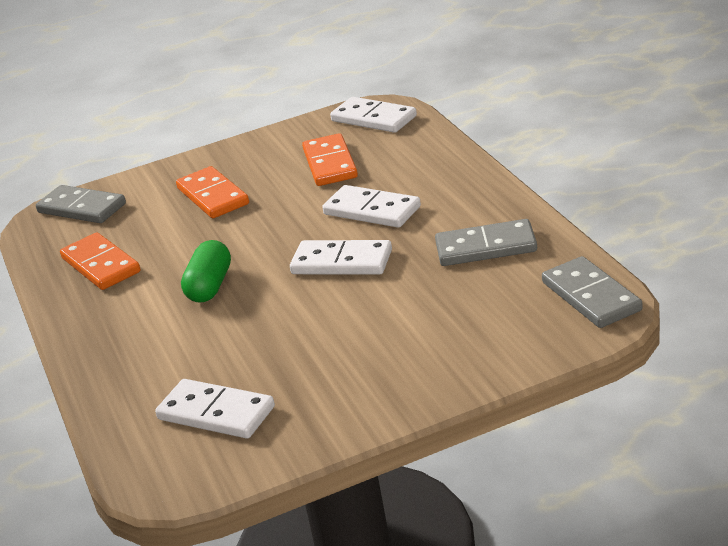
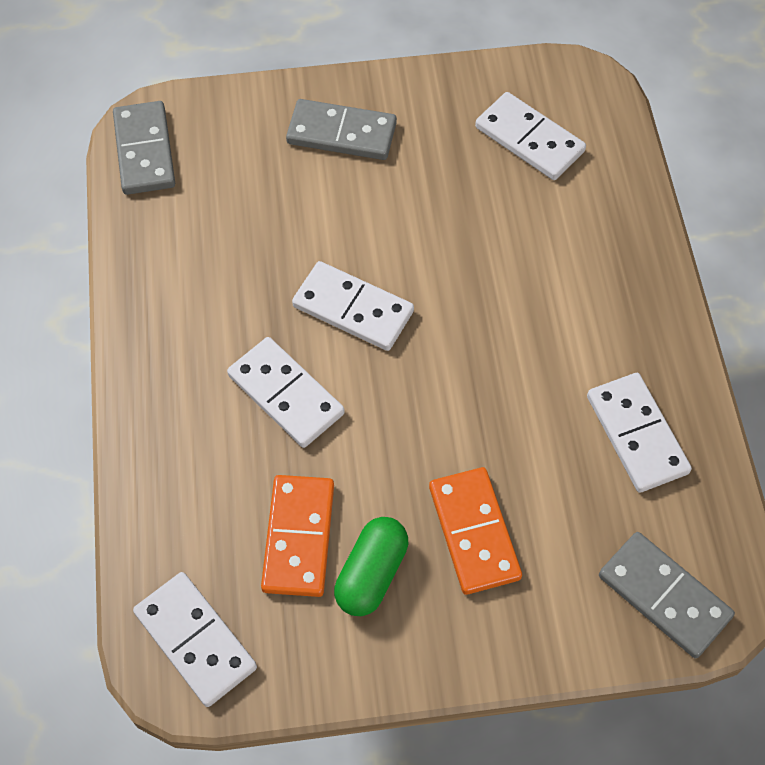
camera: 170 degrees left, 30 degrees up
orange domino [60,232,141,290] -> white domino [587,373,692,493]
green capsule [181,240,231,303] -> green capsule moved to [334,517,408,616]
grey domino [435,219,537,266] -> grey domino moved to [286,99,397,160]

